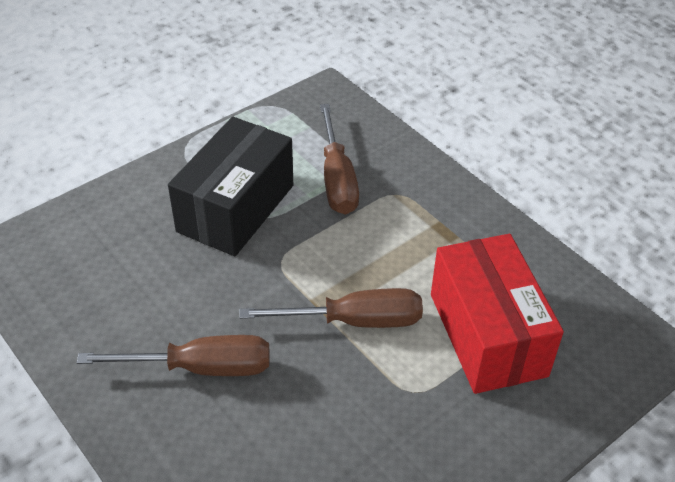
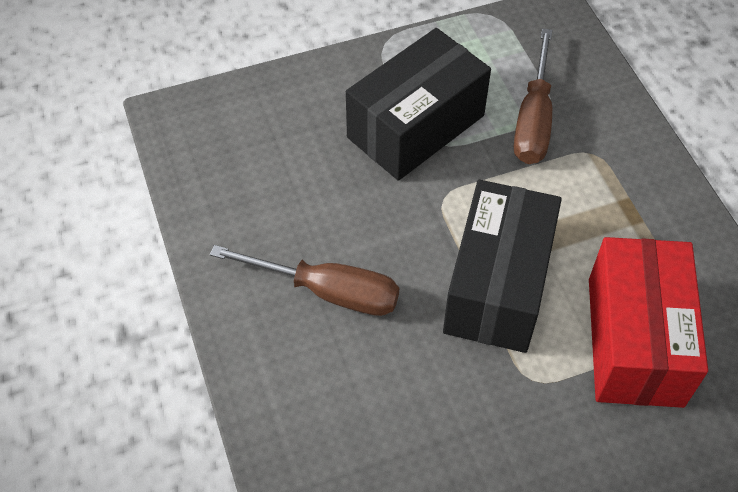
camera: 20 degrees right, 10 degrees up
brown screwdriver [239,288,423,328] -> black box [443,180,562,353]

